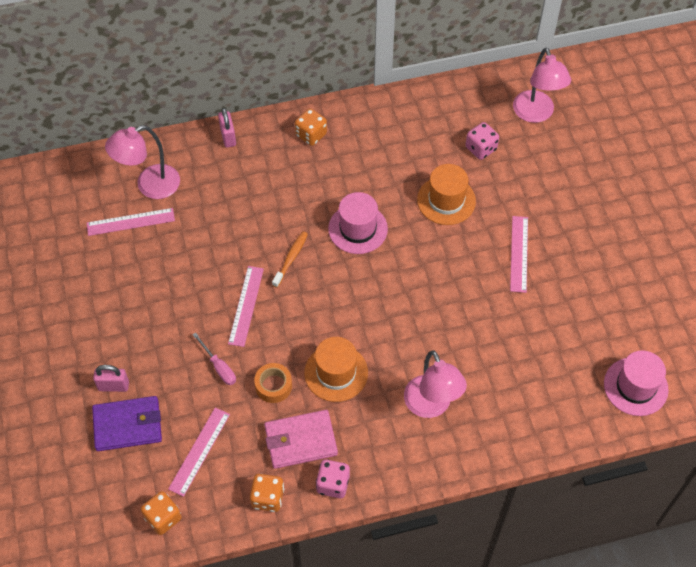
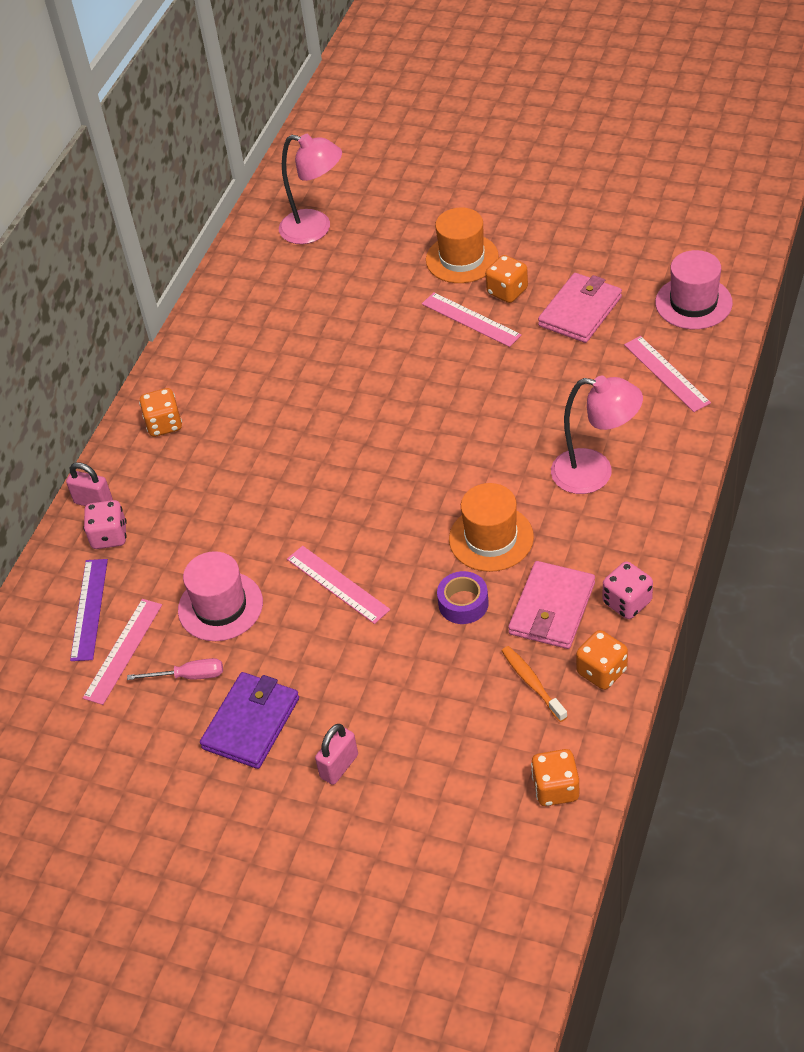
camera: 50 degrees left, 10 degrees down
purple wallet [92,396,162,451] -> purple wallet moved to [200,672,299,769]
pink lamp [105,125,180,199] -> purple ruler [70,559,108,661]
pink ruler [168,408,230,497] -> pink ruler moved to [624,336,711,412]
pink screwdriver [193,333,236,385] -> pink screwdriver moved to [127,658,223,680]
orange tape [254,363,292,403] -> purple tape [437,571,489,624]
orange toothbrush [272,232,308,288] -> orange toothbrush moved to [502,646,567,722]
pink hat [328,192,388,254] -> pink hat moved to [178,551,263,641]
orange hat [417,164,476,225] -> orange hat moved to [426,208,499,283]
pink dice [465,122,499,160] -> pink dice moved to [83,500,127,549]
none -> orange dice [485,255,528,303]
none -> pink wallet [538,273,622,343]

